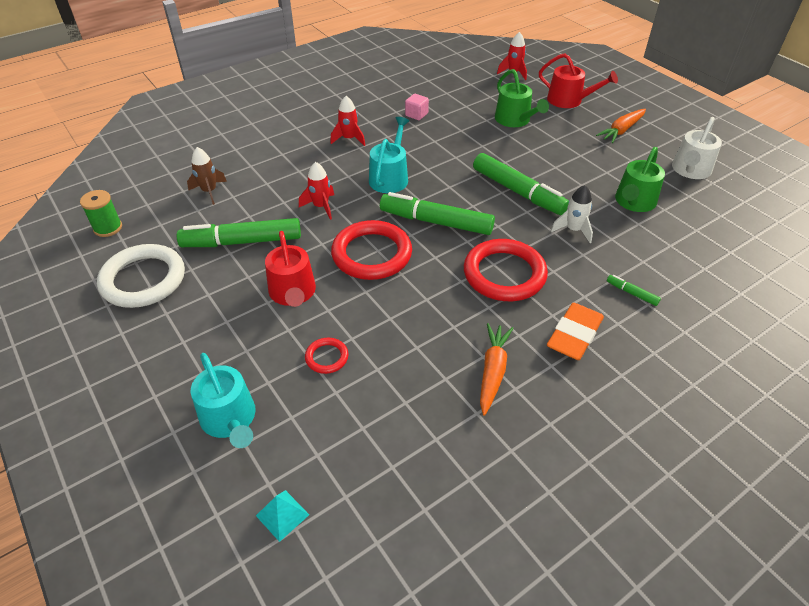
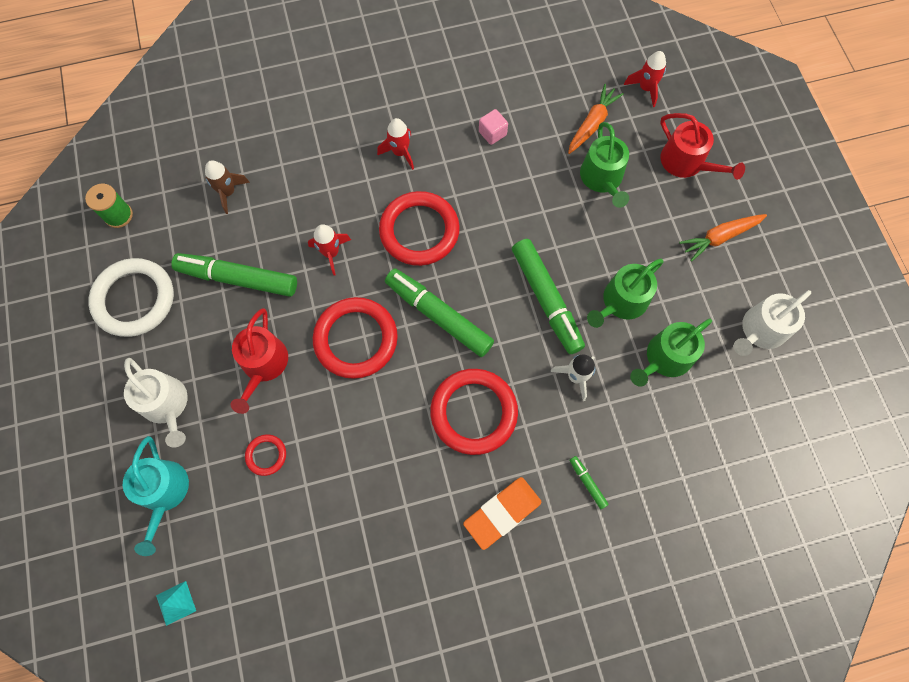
camera: 20 degrees right, 25 degrees up
turquoise watering can [369,117,409,193] -> red ring [379,191,460,266]
orange carrot [480,323,513,416] -> orange carrot moved to [568,84,624,154]
none -> white watering can [124,358,188,448]
none -> green watering can [587,259,663,328]

